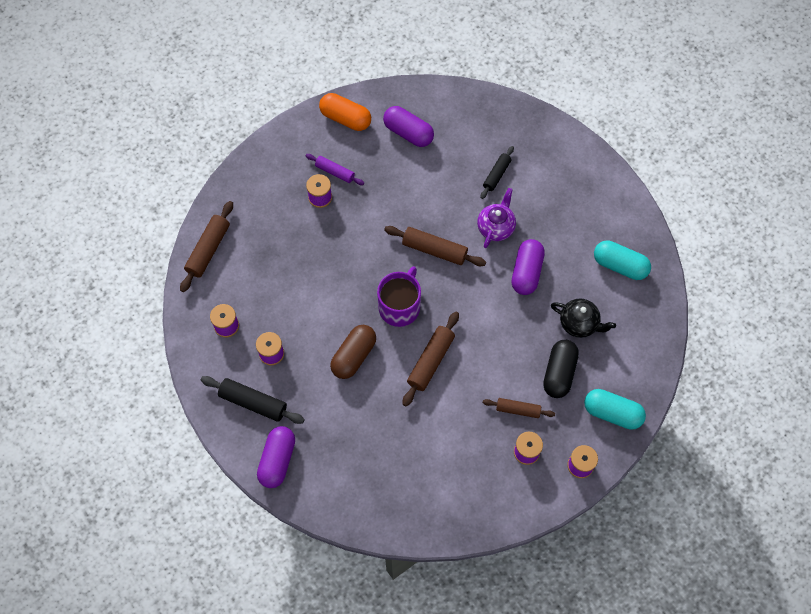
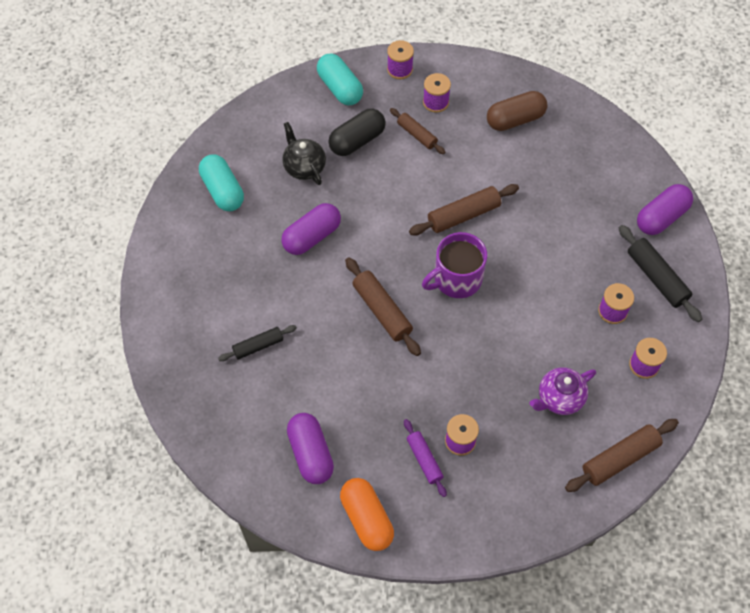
camera: 145 degrees left, 5 degrees down
brown capsule [330,325,376,379] -> brown capsule moved to [487,91,547,131]
purple teapot [477,188,516,248] -> purple teapot moved to [529,367,596,415]

